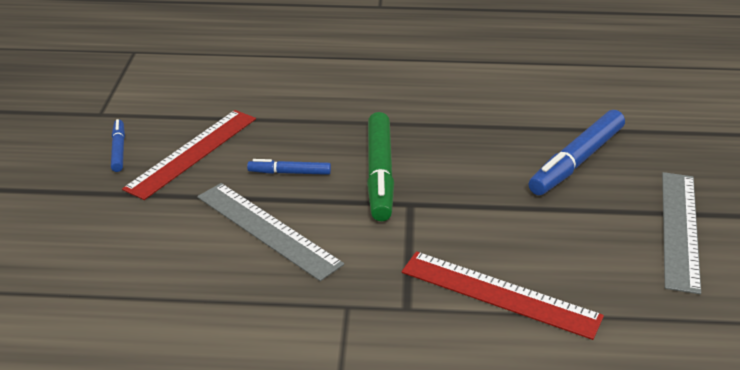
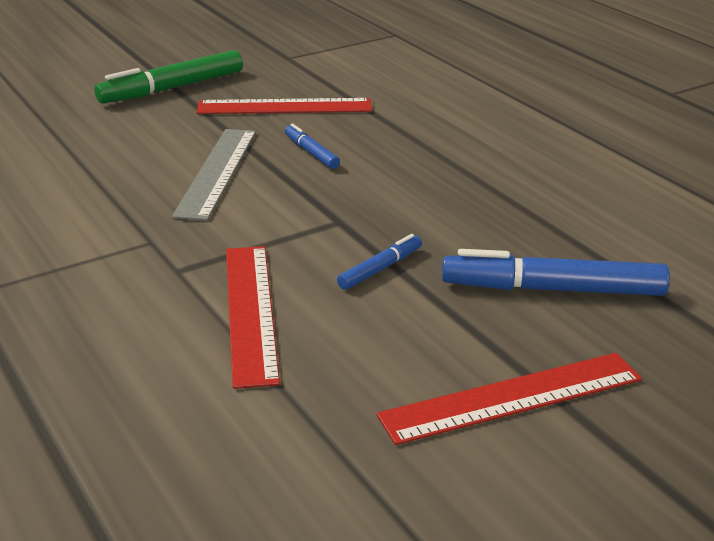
camera: 55 degrees right, 5 degrees down
blue marker [111,119,125,172] -> blue marker moved to [337,234,422,290]
green marker [367,112,394,221] -> green marker moved to [94,50,243,104]
grey ruler [662,172,701,294] -> red ruler [376,353,642,445]

